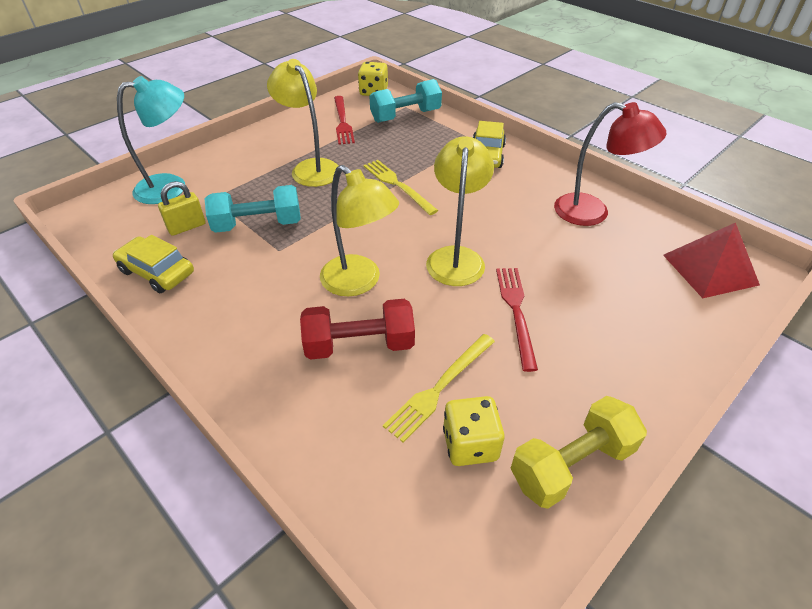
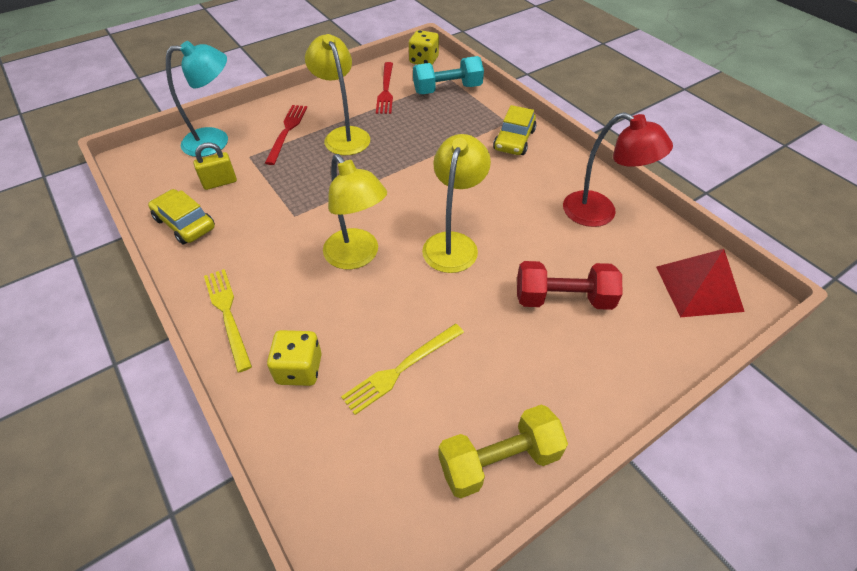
camera: 10 degrees right, 5 degrees up
turquoise dumbbell [204,185,301,233] -> none
red dumbbell [300,299,415,360] -> red dumbbell moved to [517,261,623,310]
yellow fork [364,160,439,215] -> yellow fork moved to [204,269,252,372]
yellow dice [443,396,505,466] -> yellow dice moved to [267,330,322,386]
red fork [496,268,538,372] -> red fork moved to [265,105,307,165]

